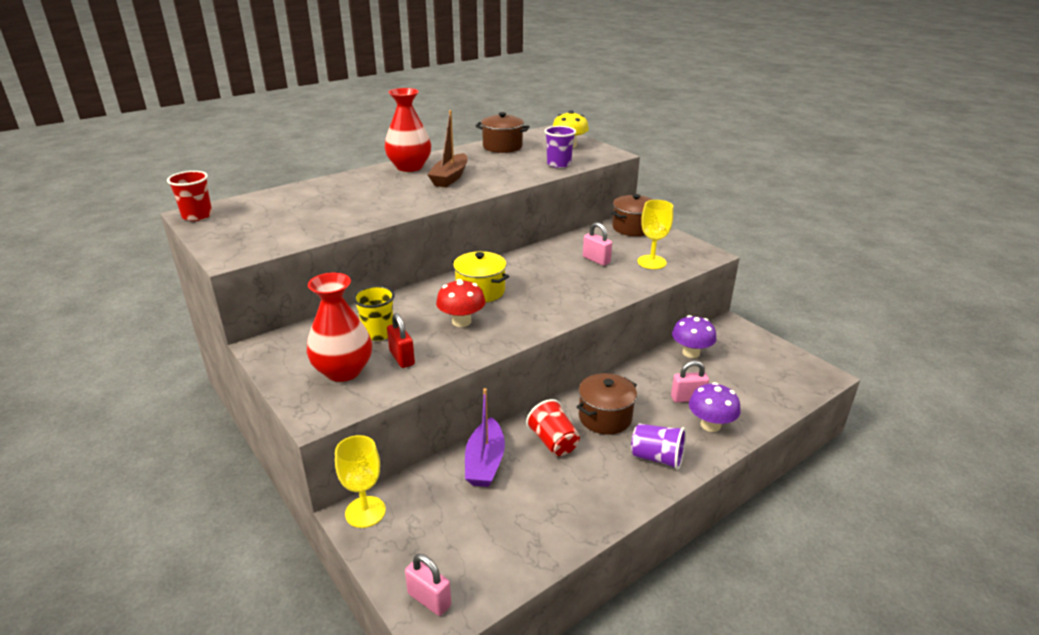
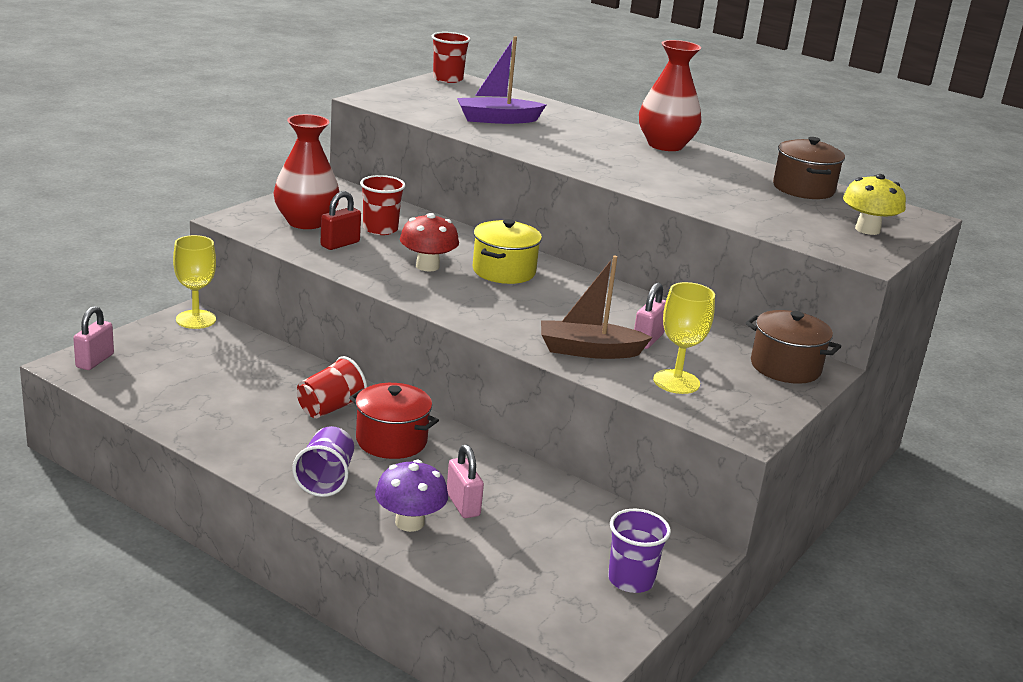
camera: 70 degrees right, 5 degrees down
yellow cup [353,286,395,341] -> red cup [360,175,406,235]
brown boat [428,110,467,187] -> brown boat moved to [541,256,653,359]
purple boat [465,388,505,487] -> purple boat moved to [457,36,546,124]
purple cup [545,126,576,168] -> purple cup moved to [608,509,671,593]
brown pot [577,373,637,434] -> red pot [349,383,439,459]
purple mushroom [672,315,717,358] -> none

